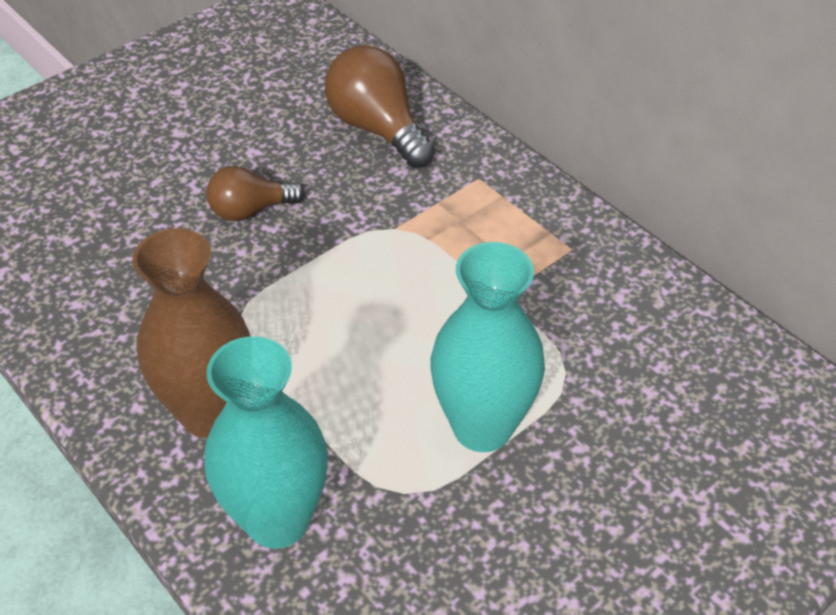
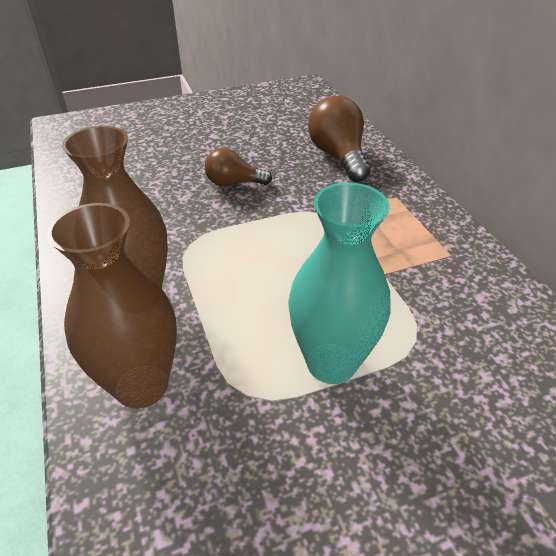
camera: 20 degrees right, 5 degrees down
turquoise vase [204,336,328,549] -> brown vase [47,203,177,409]

